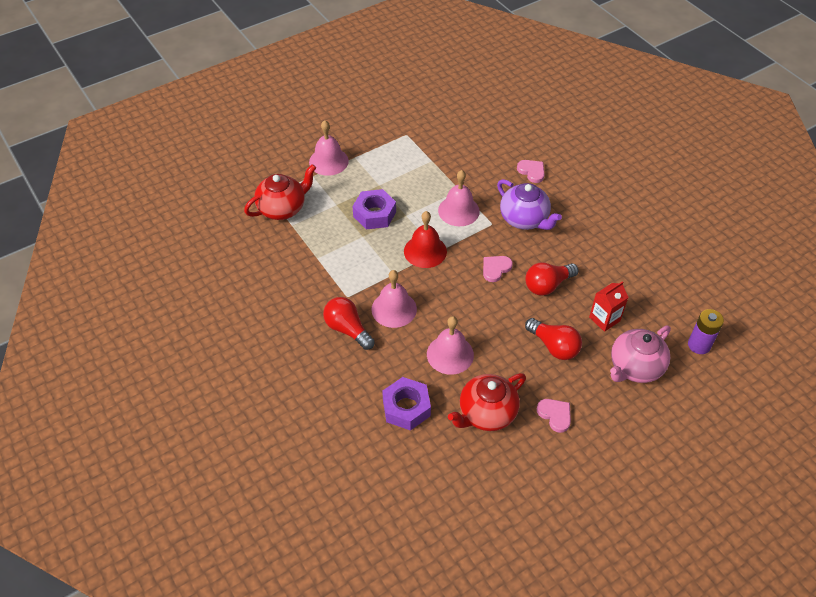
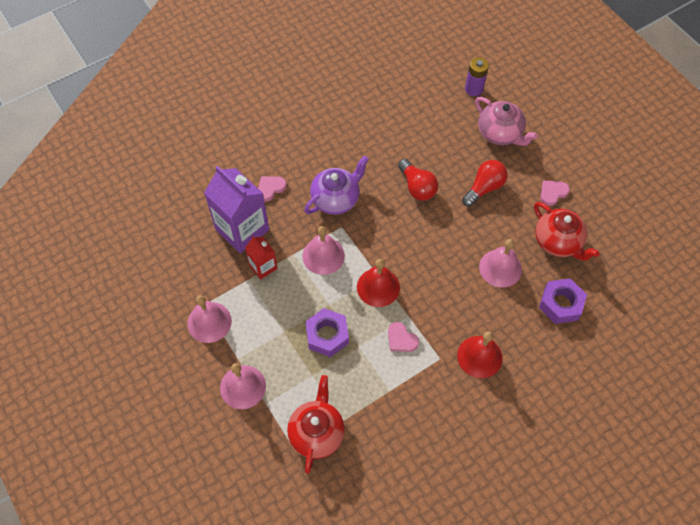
camera: 90 degrees left, 10 degrees up
red teapot [244,164,316,220] -> red teapot turned 45 degrees clockwise [287,375,345,474]
red light bulb [323,297,375,350] -> red bell [457,332,503,378]
pink bell [371,270,417,328] -> pink bell moved to [187,295,232,343]
pink heart [483,256,513,282] -> pink heart moved to [388,322,419,352]
red carton [589,281,629,332] -> red carton moved to [245,236,278,280]
none -> purple carton [204,166,269,253]

